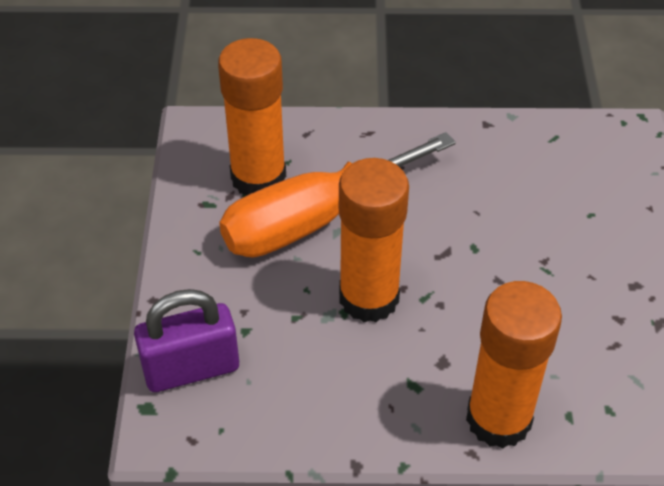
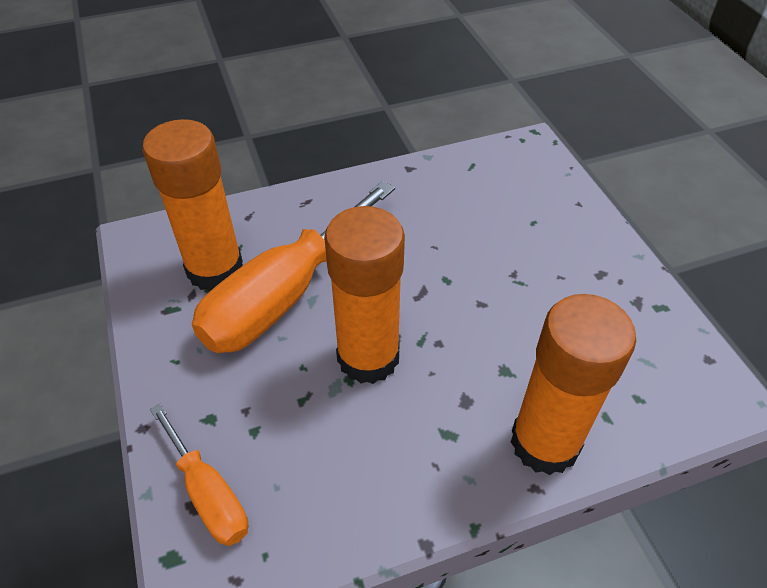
camera: 20 degrees left, 0 degrees up
purple padlock [134,289,239,392] -> orange screwdriver [150,404,248,546]

